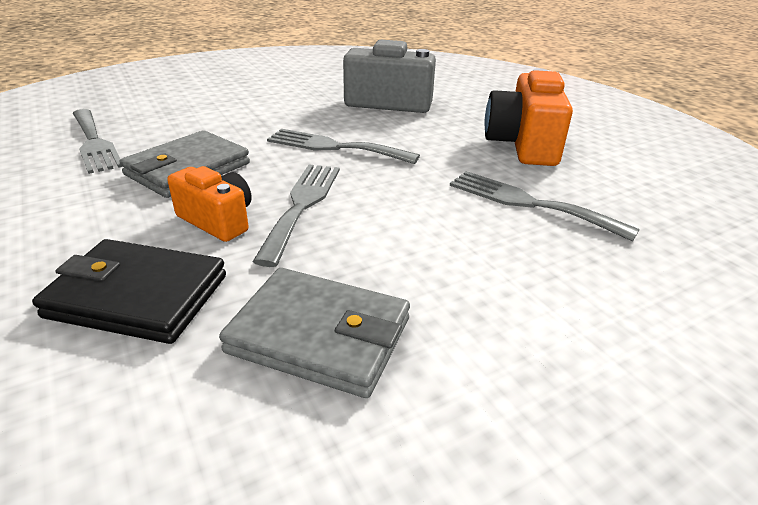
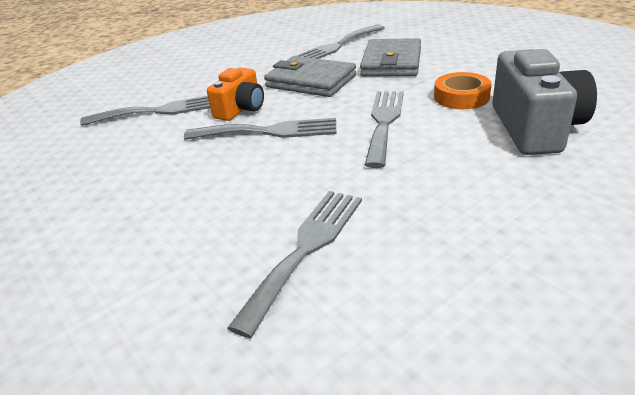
camera: 85 degrees right, 0 degrees up
black wallet [32,239,226,344] -> grey fork [80,96,210,126]
grey wallet [219,268,410,398] -> grey wallet moved to [360,38,421,76]
orange camera [484,68,573,166] -> none
none -> orange tape [434,72,492,109]

